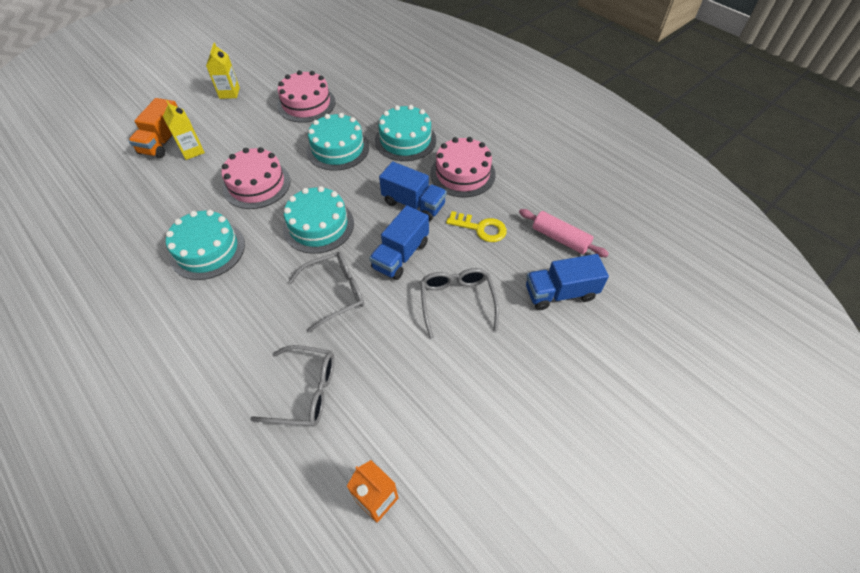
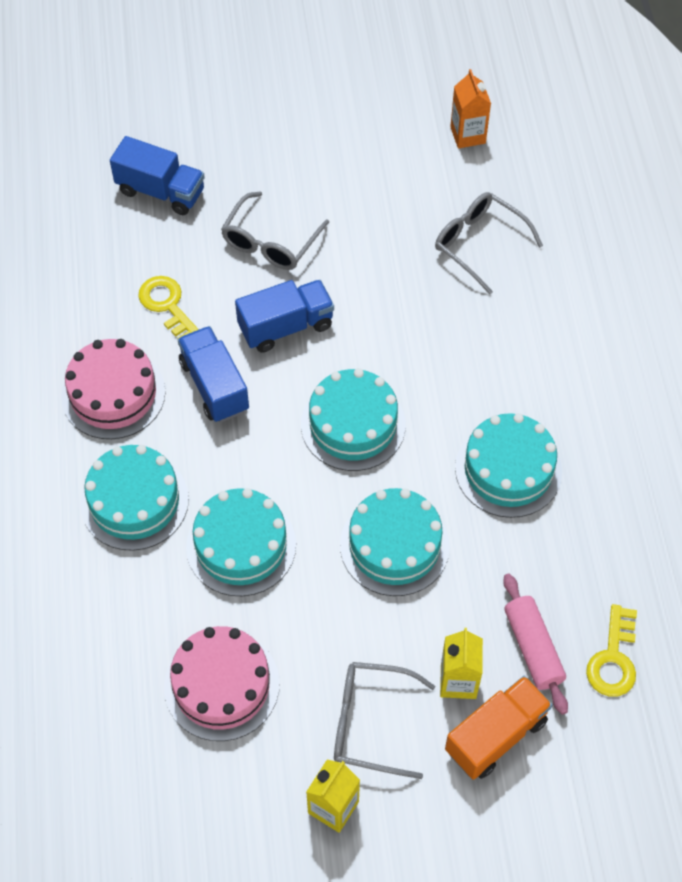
camera: 145 degrees left, 5 degrees up
pink cake [221,147,291,209] -> turquoise cake [340,488,450,596]
grey glasses [288,252,364,332] -> grey glasses moved to [334,662,435,779]
pink rolling pin [519,209,609,257] -> pink rolling pin moved to [503,573,568,715]
none -> yellow key [586,604,637,697]

